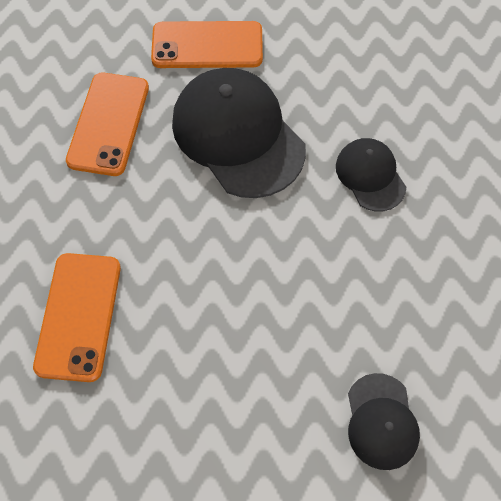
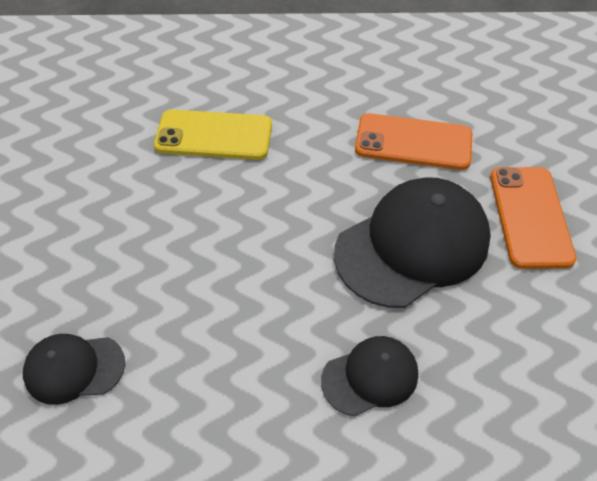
camera: 90 degrees right, 10 degrees down
orange phone [33,253,121,382] -> yellow phone [154,109,272,160]

